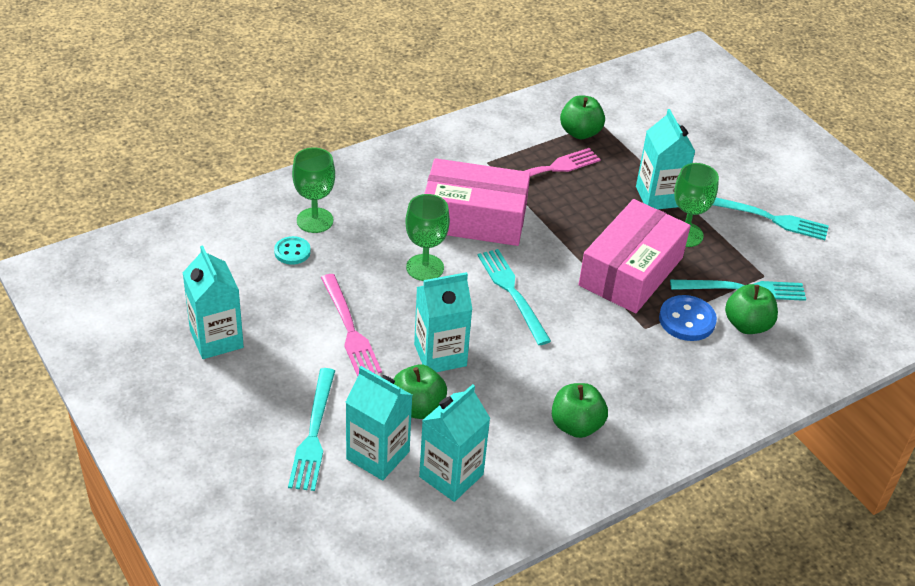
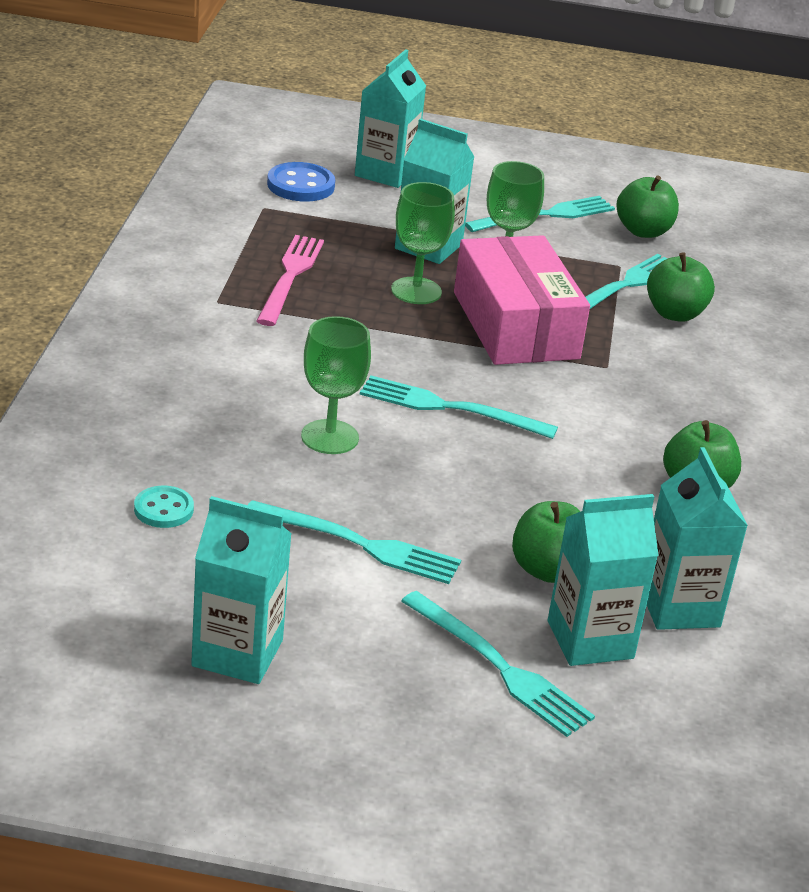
camera: 50 degrees left, 10 degrees down
green goblet [292,147,335,233] -> green goblet moved to [391,182,455,304]
pink fork [321,274,382,377] -> turquoise fork [248,500,461,584]
turquoise carton [414,272,473,372] -> turquoise carton moved to [355,49,426,188]
pink box [424,158,530,246] -> none
green apple [560,95,605,139] -> green apple moved to [616,175,679,238]
blue button [659,295,717,341] -> blue button moved to [267,162,335,202]

